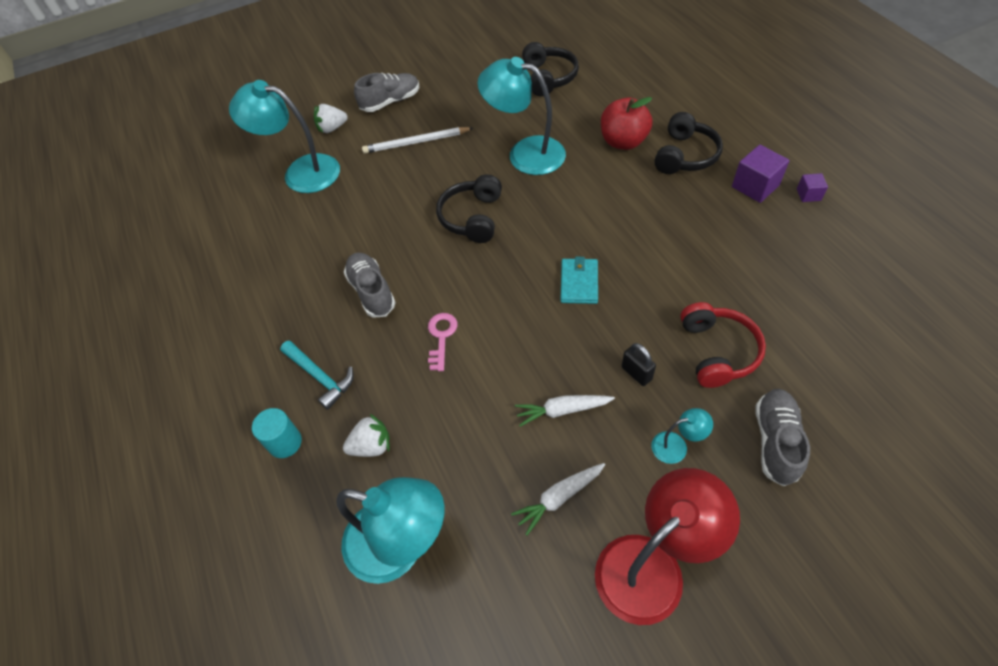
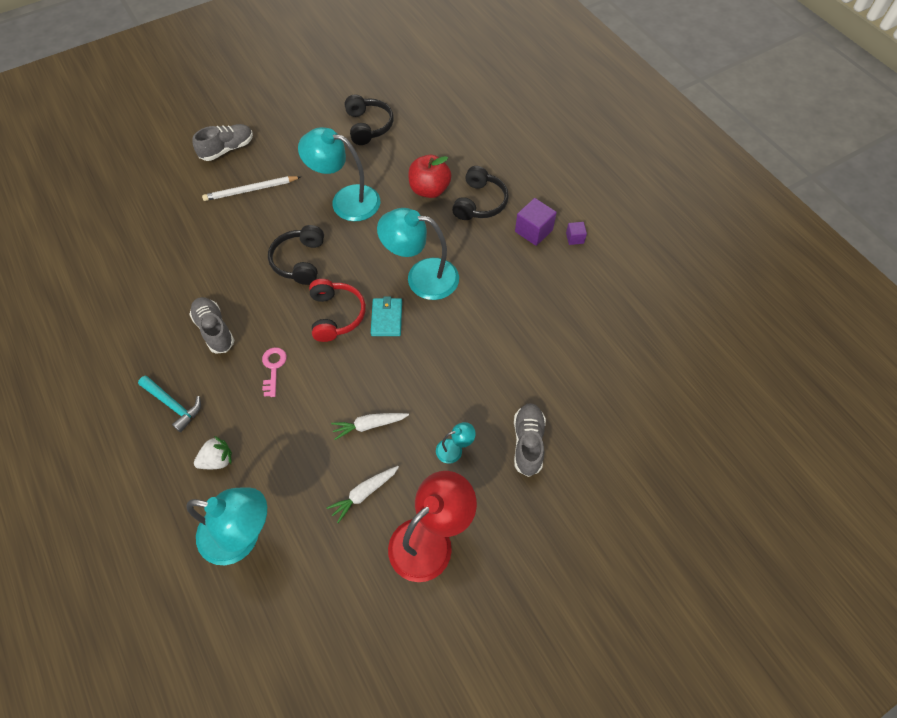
camera: 10 degrees left, 5 degrees up
turquoise lamp [229,80,340,193] -> turquoise lamp moved to [377,208,459,300]
turquoise cylinder [252,408,302,458] -> none
white strawberry [314,104,348,133] -> none
black padlock [622,343,656,386] -> none
red headphones [680,302,766,388] -> red headphones moved to [309,279,366,342]

